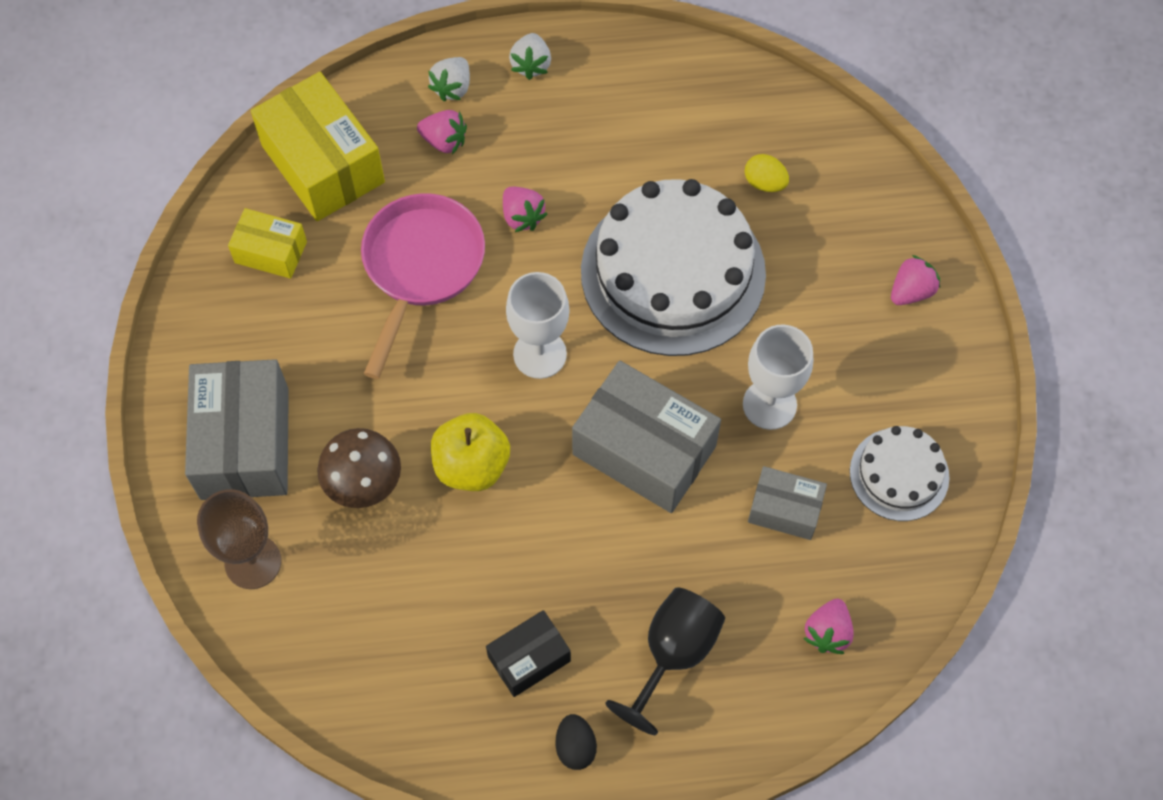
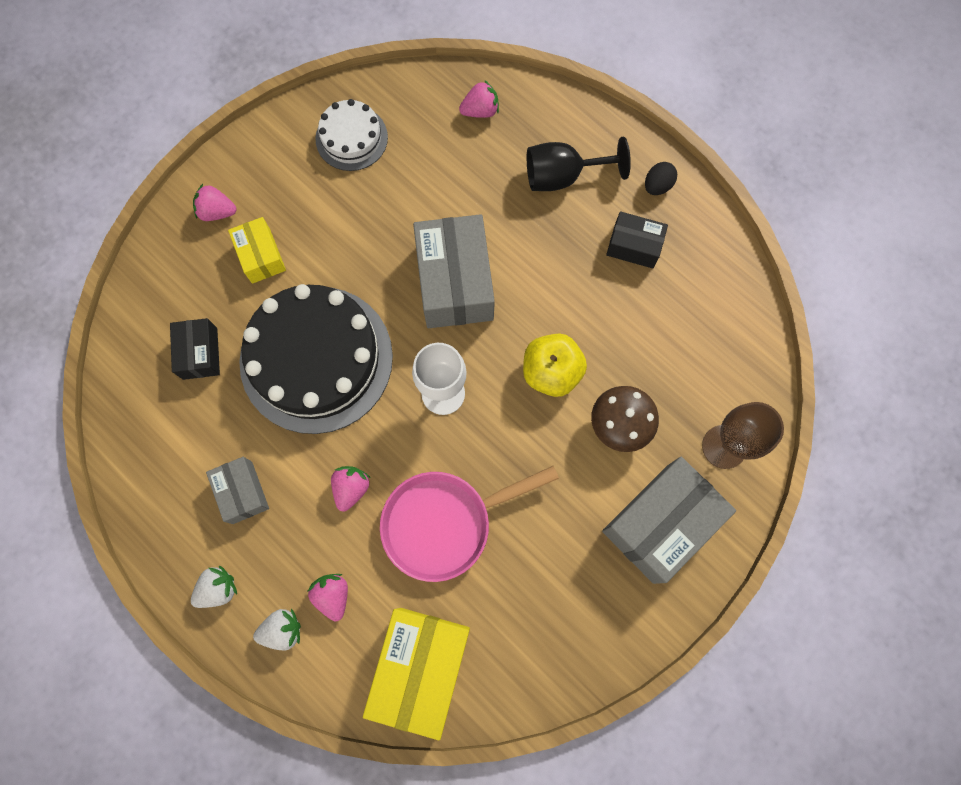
camera: 130 degrees left, 10 degrees up
yellow box [228,208,307,279] -> yellow box moved to [228,217,286,284]
white cake [581,179,766,356] -> black cake [239,284,393,434]
white goblet [743,324,813,430] -> none
yellow egg [745,154,789,192] -> black box [170,318,220,380]
grey box [748,466,827,540] -> grey box moved to [206,457,269,524]

